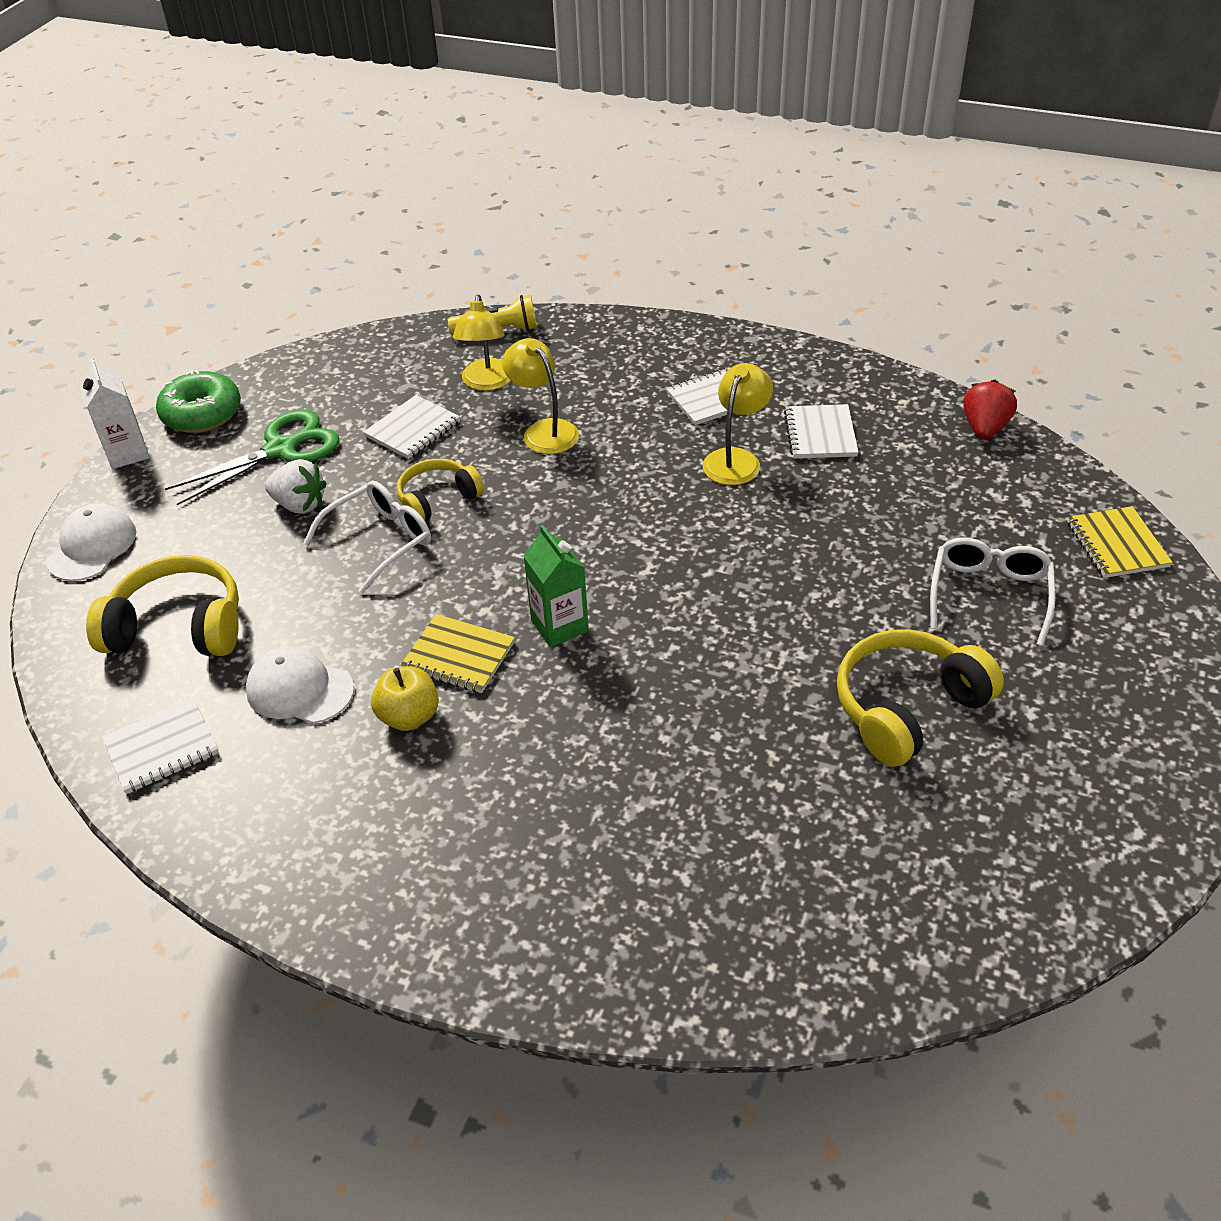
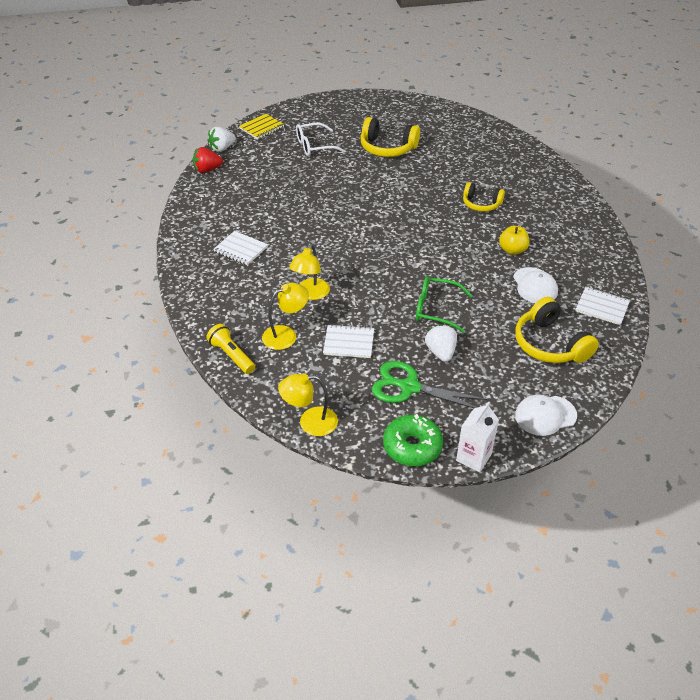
camera: 125 degrees left, 0 degrees up
white glasses [303,480,431,594] -> green glasses [416,277,473,333]
yellow headphones [397,459,484,521] -> yellow headphones moved to [463,182,505,212]
yellow notebook [401,614,515,693] -> none
green carton [523,525,589,647] -> none
yellow lamp [703,363,773,485] -> yellow lamp moved to [278,373,338,436]
white notebook [784,404,859,459] -> none
none -> white strawberry [208,127,236,152]

